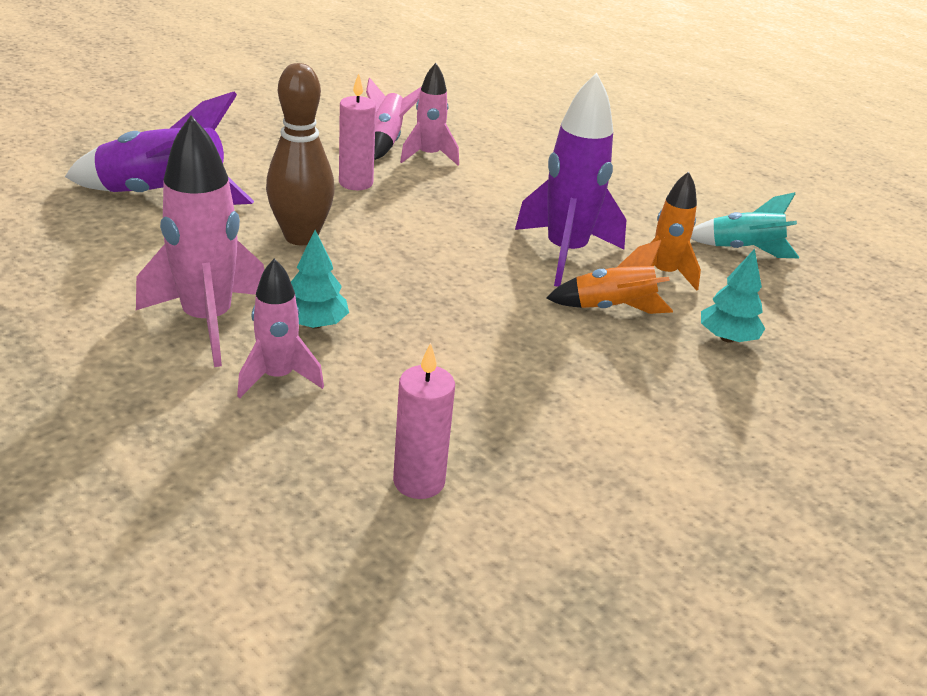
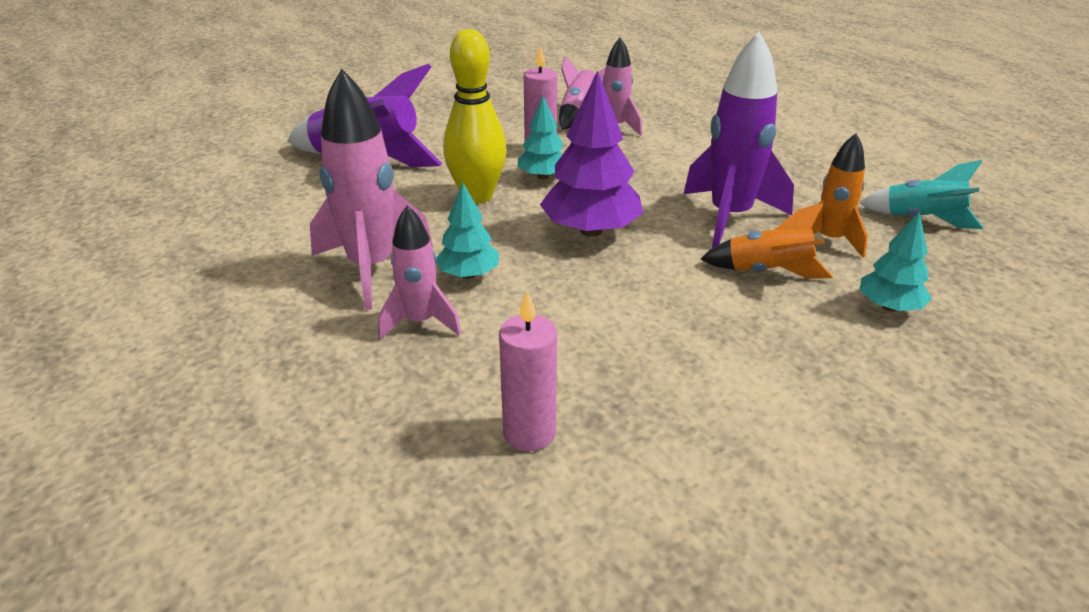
camera: 15 degrees right, 0 degrees up
brown bowling pin [266,63,335,245] -> yellow bowling pin [443,29,507,204]
none -> turquoise tree [518,96,563,180]
none -> purple tree [540,71,643,237]

